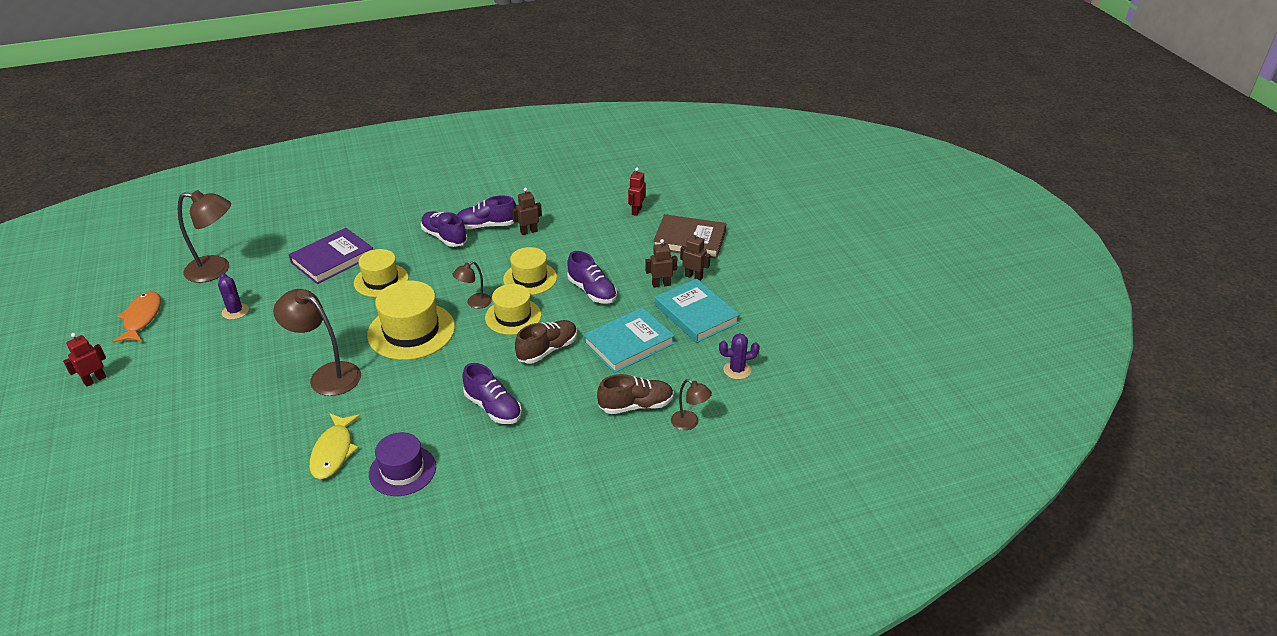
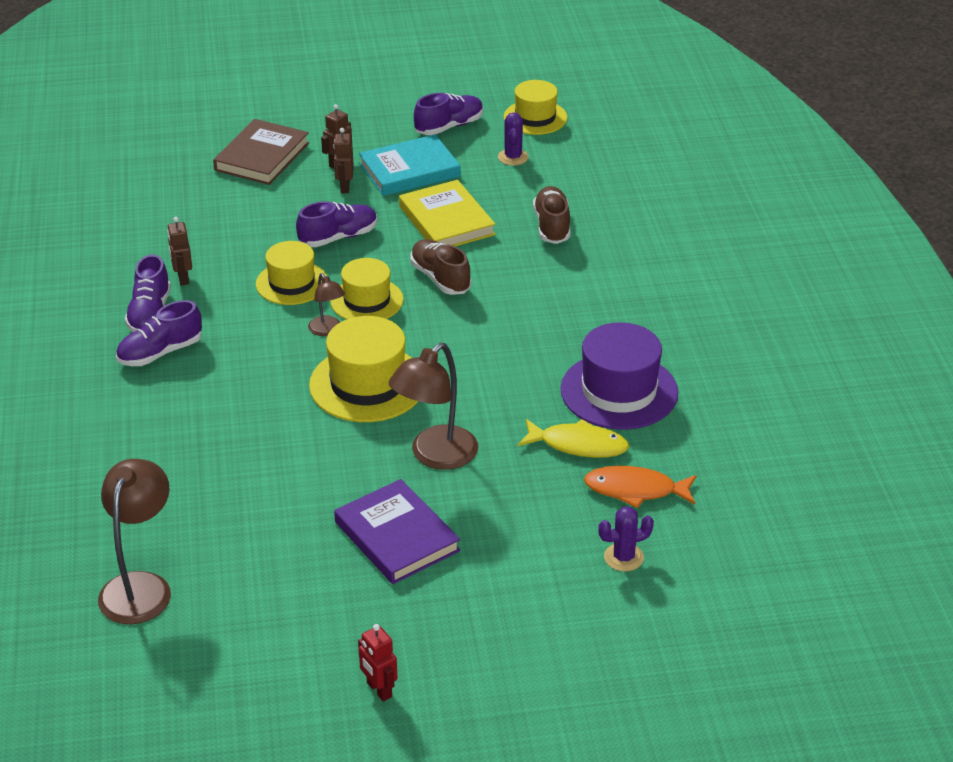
camera: 80 degrees left, 0 degrees up
orange fish [112,291,161,343] -> orange fish moved to [584,466,697,508]
purple cactus [218,273,249,320] -> purple cactus moved to [598,507,654,571]
purple book [289,228,373,284] -> purple book moved to [334,479,460,584]
yellow hat [354,249,409,297] -> yellow hat moved to [503,80,568,135]
purple hat [369,432,436,496] -> purple hat [560,322,678,430], size x1.51
purple shoe [462,363,522,424] -> purple shoe moved to [414,93,483,135]
turquoise book [583,307,675,373] -> yellow book [399,180,495,246]
red robot [628,167,646,216] -> none
brown lamp [671,379,712,430] -> none

